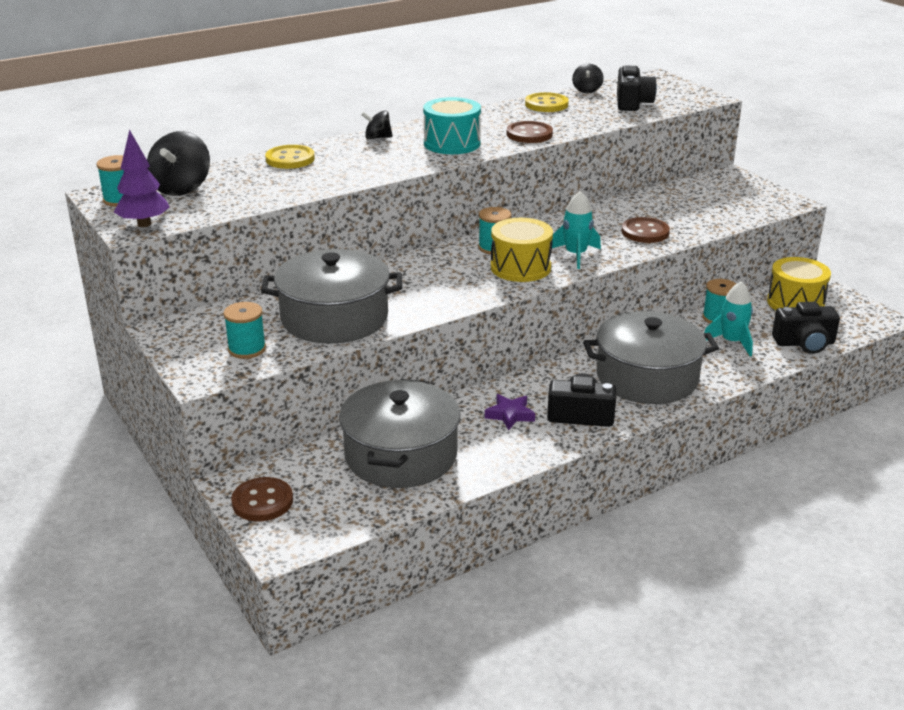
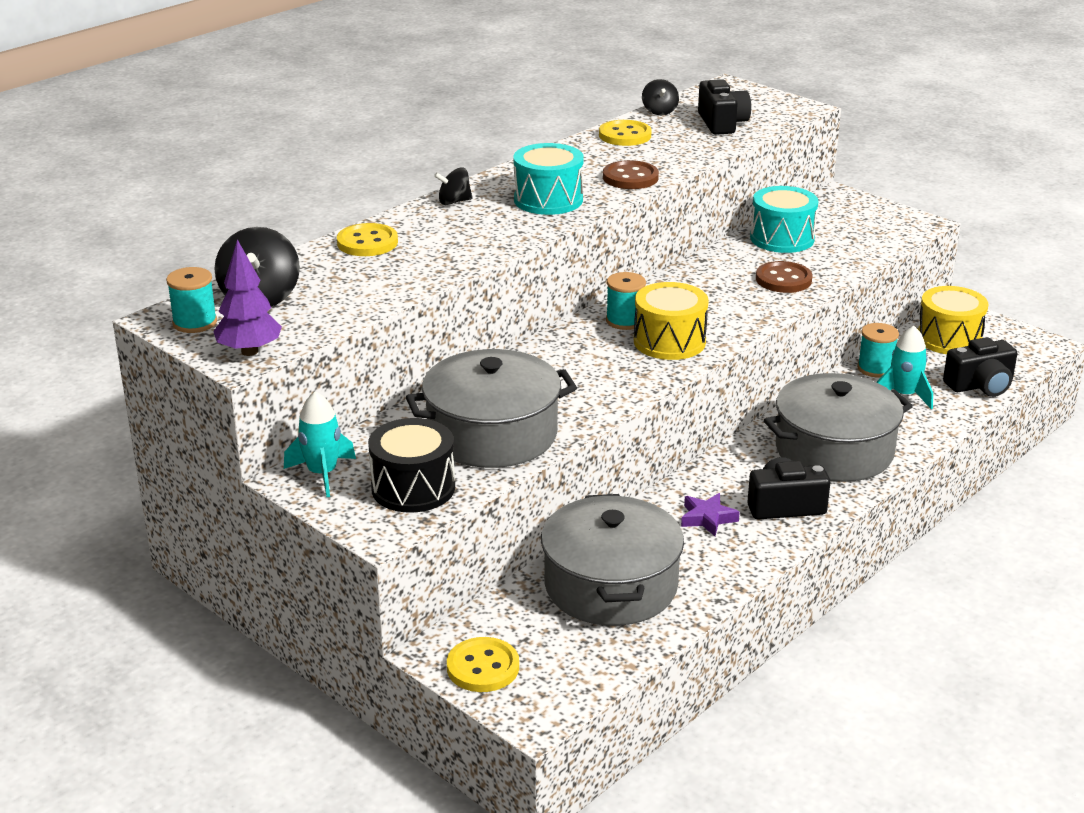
camera: 15 degrees left, 0 degrees up
turquoise spool [223,302,266,359] -> black drum [368,418,455,513]
brown button [231,477,293,521] -> yellow button [447,637,519,692]
turquoise rocket [552,191,601,269] -> turquoise rocket moved to [284,391,356,497]
none -> turquoise drum [750,186,818,253]

